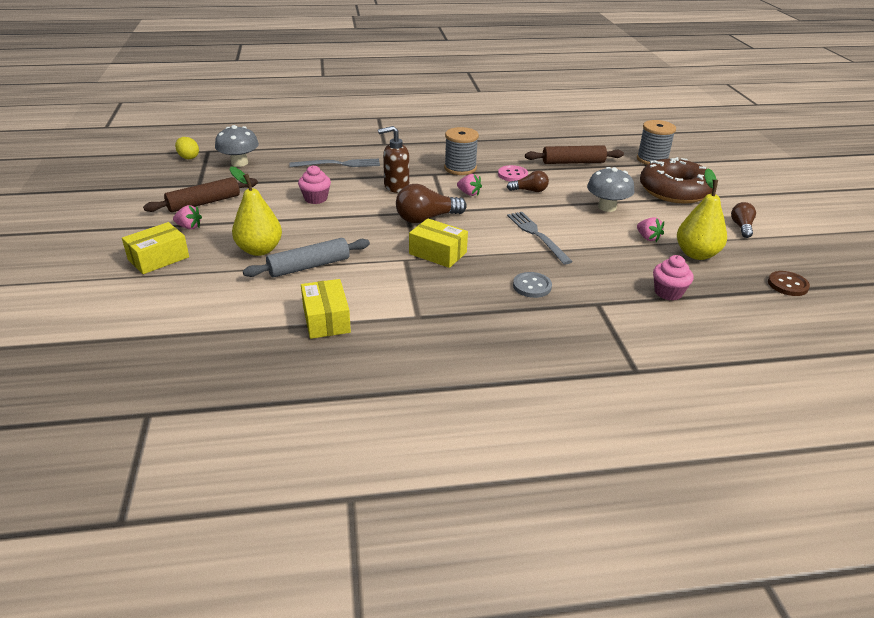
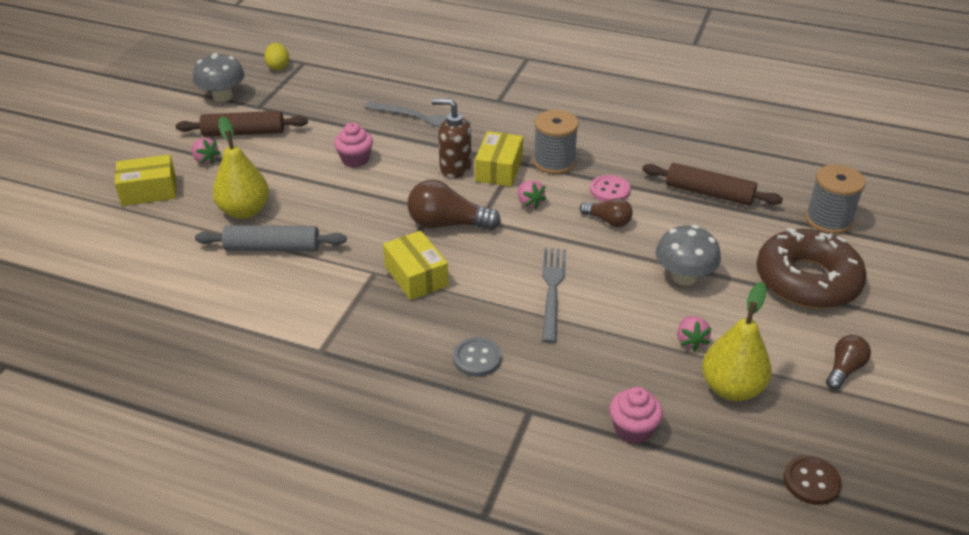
camera: 30 degrees right, 5 degrees up
grey mushroom [215,125,259,167] -> grey mushroom moved to [193,53,245,102]
yellow box [301,279,351,339] -> yellow box moved to [475,131,523,187]

